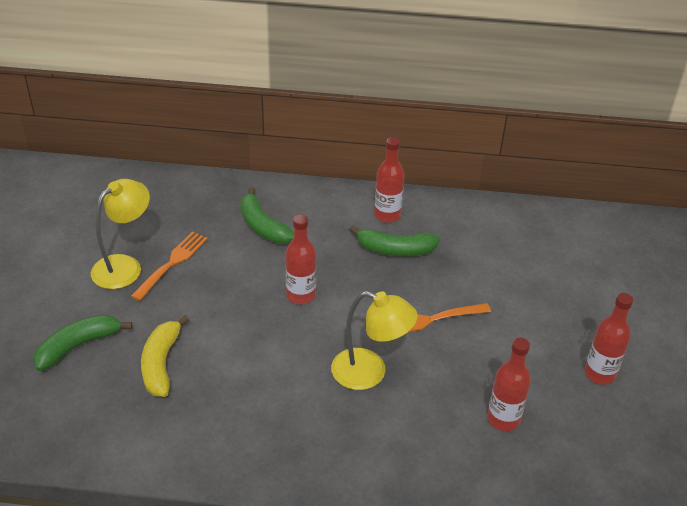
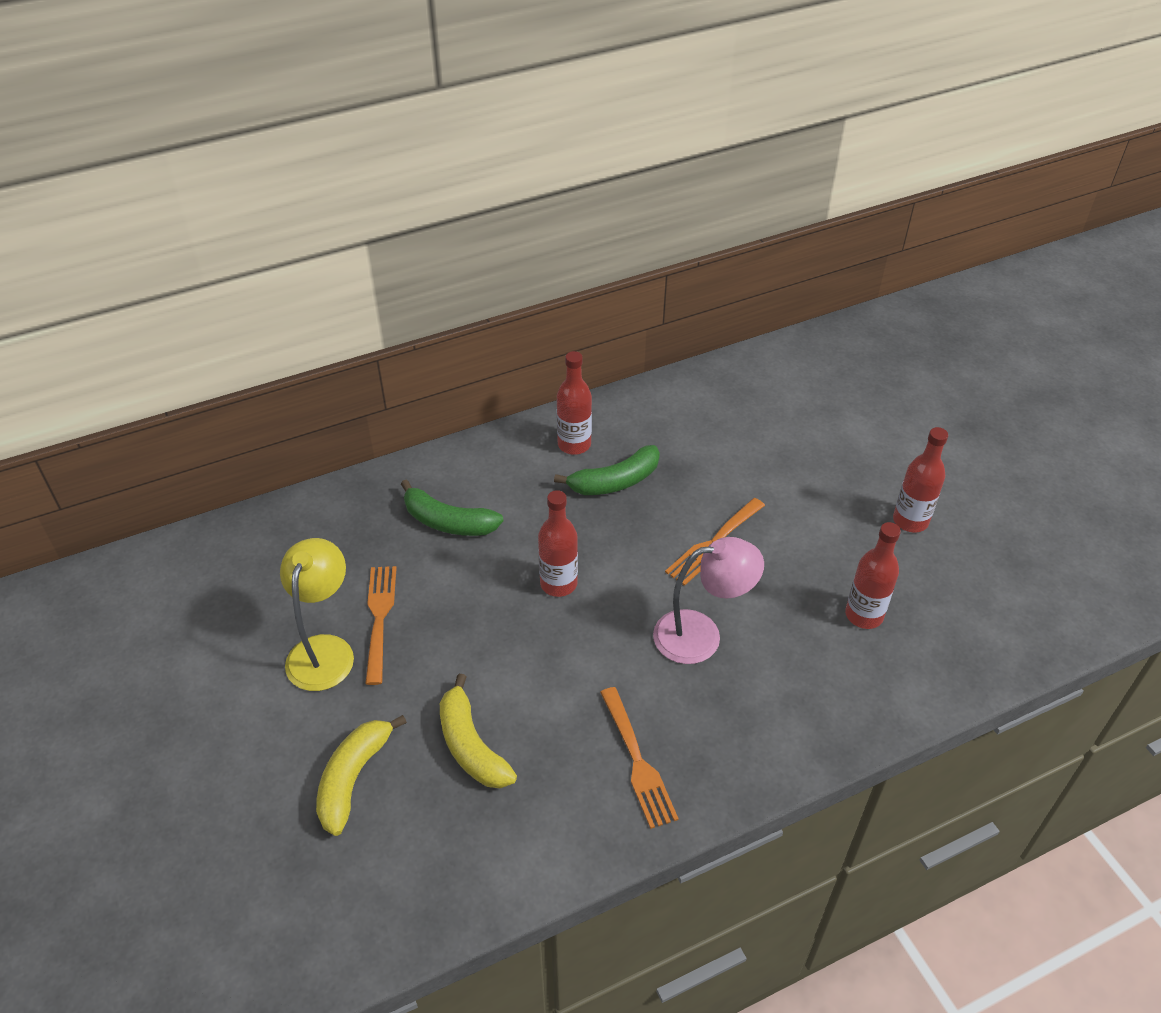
camera: 30 degrees left, 5 degrees up
green banana [33,314,132,371] -> yellow banana [316,715,407,836]
yellow lamp [331,291,418,390] -> pink lamp [653,537,764,664]
none -> orange fork [600,687,679,829]

